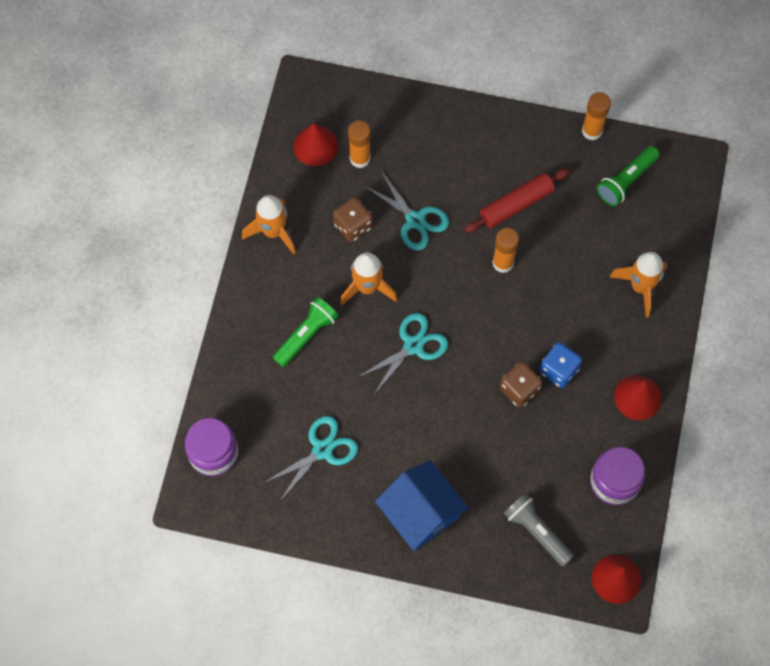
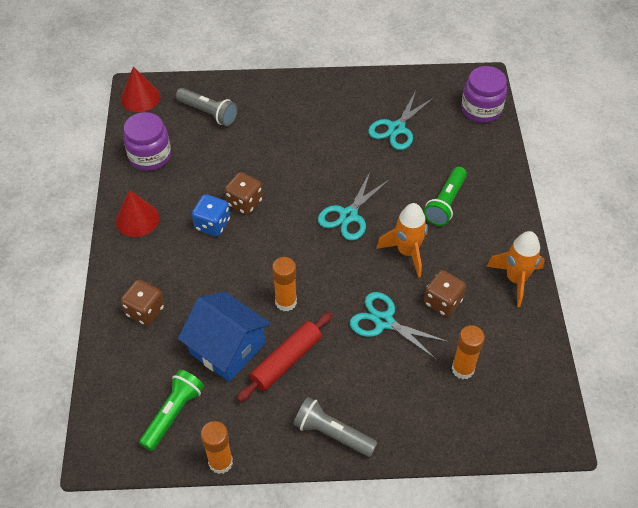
camera: 165 degrees right, 15 degrees down
red cone [293,123,338,166] -> none
blue house [375,460,469,551] -> blue house moved to [178,291,271,382]
orange rocket [610,252,667,317] -> brown dice [121,279,165,326]
none -> grey flashlight [293,397,378,457]

